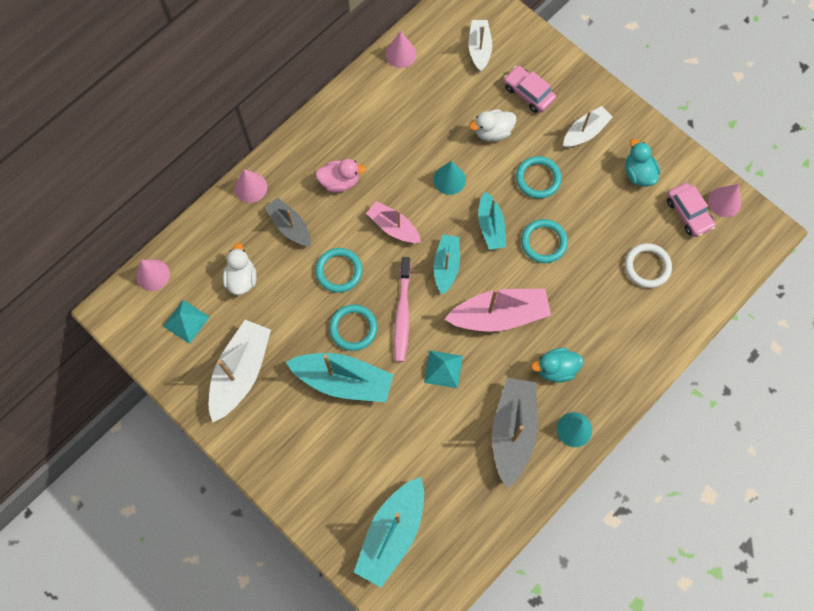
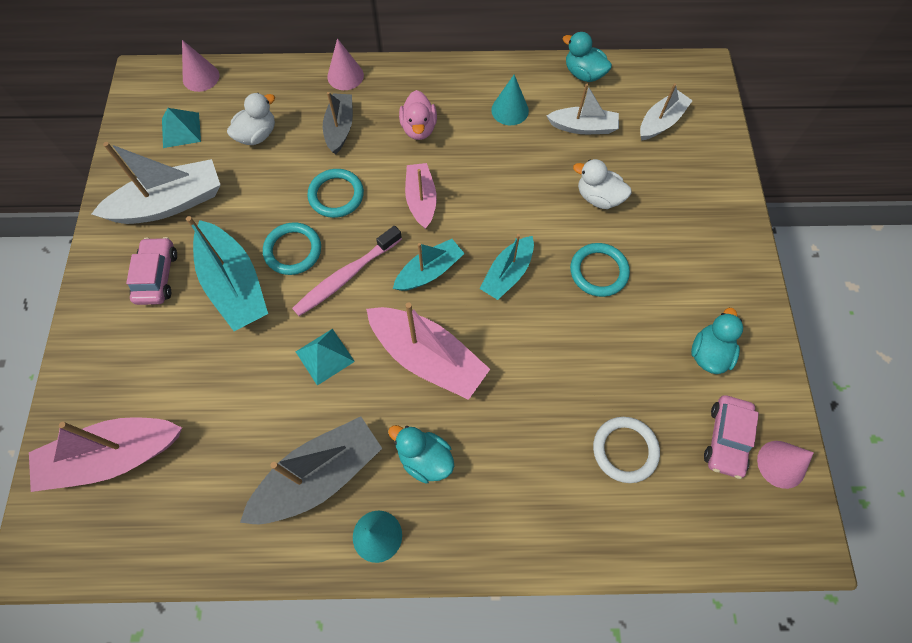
camera: 45 degrees right, 5 degrees down
pink duck [316,159,366,192] -> pink duck turned 45 degrees clockwise [399,90,437,140]
turquoise boat [354,477,424,587] -> pink boat [29,417,182,492]
pink cone [385,31,417,68] -> turquoise duck [563,32,612,82]
turquoise cone [433,161,466,195] -> turquoise cone moved to [491,75,529,125]
pink car [504,66,556,113] -> pink car moved to [126,237,177,305]
turquoise ring [521,219,568,263] -> none
white boat [563,106,613,148] -> white boat moved to [547,84,619,134]

